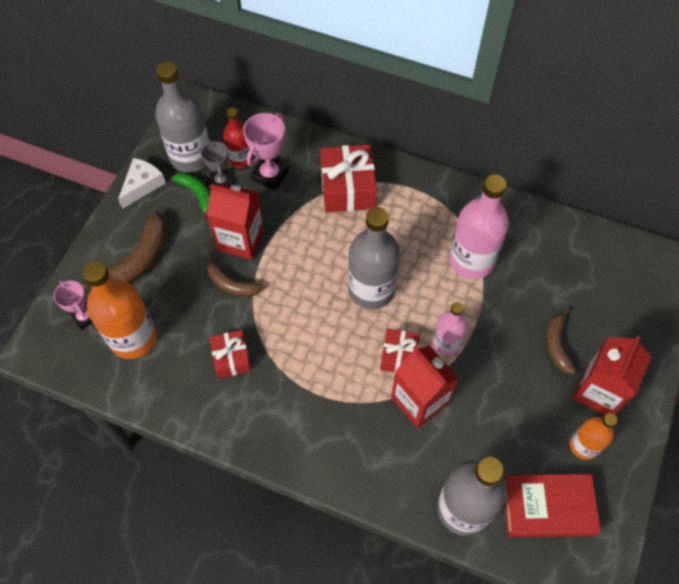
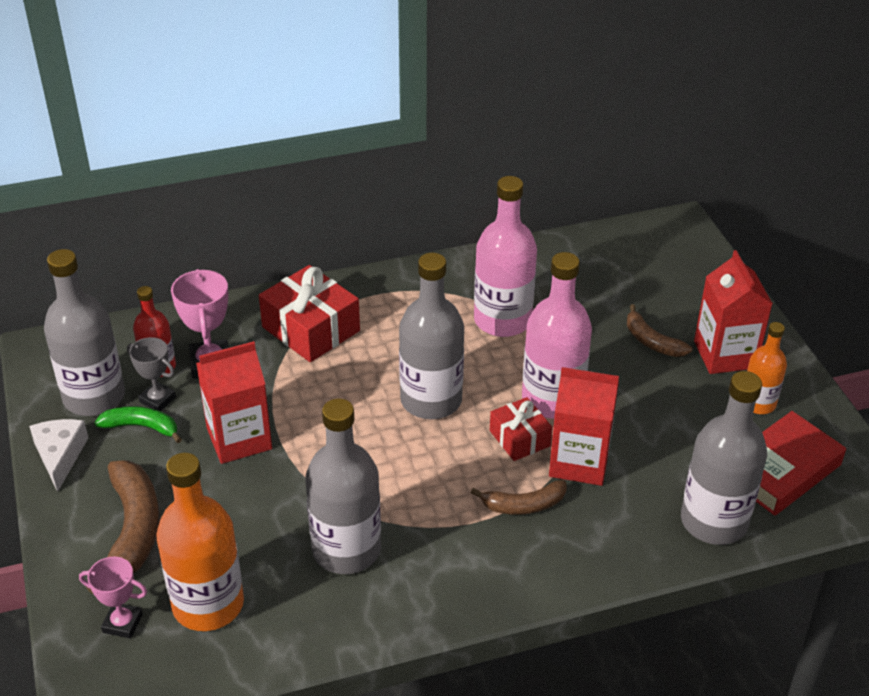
camera: 40 degrees left, 20 degrees down
brown banana [207,255,263,297] -> brown banana moved to [471,480,567,515]
red gift [209,330,251,378] -> grey bottle [305,399,381,574]
pink bottle [433,302,467,355] -> pink bottle [522,252,592,419], size x1.74

